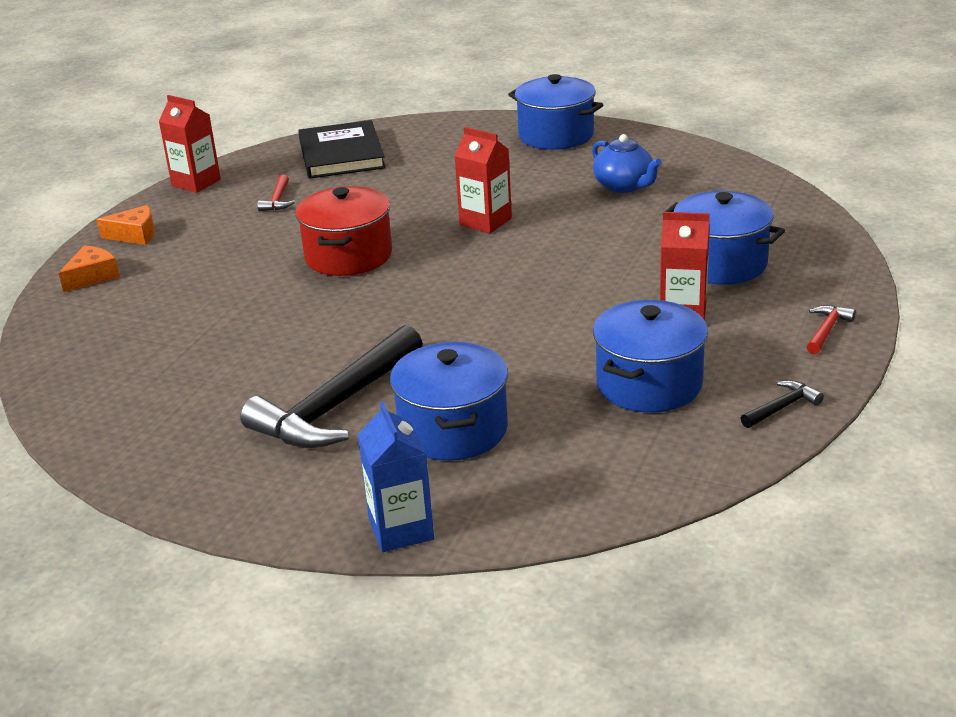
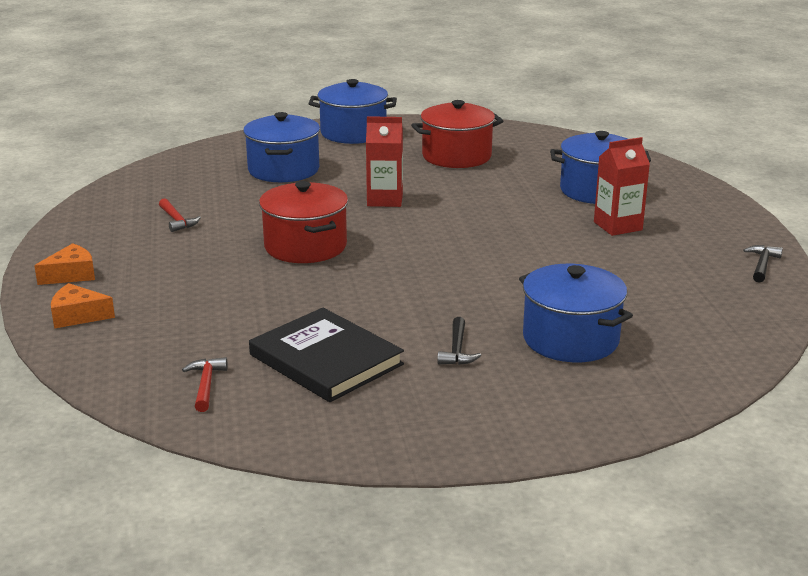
camera: 35 degrees left, 5 degrees down
orange cheese [59,245,120,292] -> orange cheese turned 90 degrees counterclockwise [51,283,115,329]
red carton [158,95,221,193] -> none
black hammer [240,325,423,448] -> black hammer [437,317,481,365], size x0.42
black book [298,120,386,179] -> black book moved to [249,308,404,402]
blue carton [358,401,434,552] -> none
blue teapot [592,134,662,193] -> red pot [411,100,503,168]
blue pot [593,300,708,412] -> blue pot moved to [243,112,320,182]
red hammer [807,305,856,354] -> red hammer moved to [182,357,228,412]

